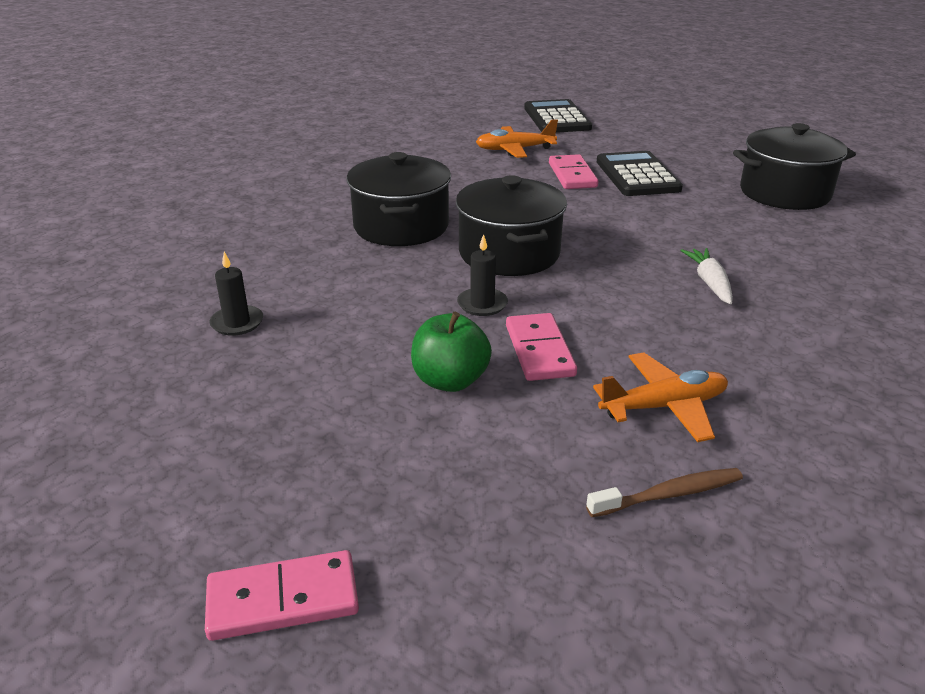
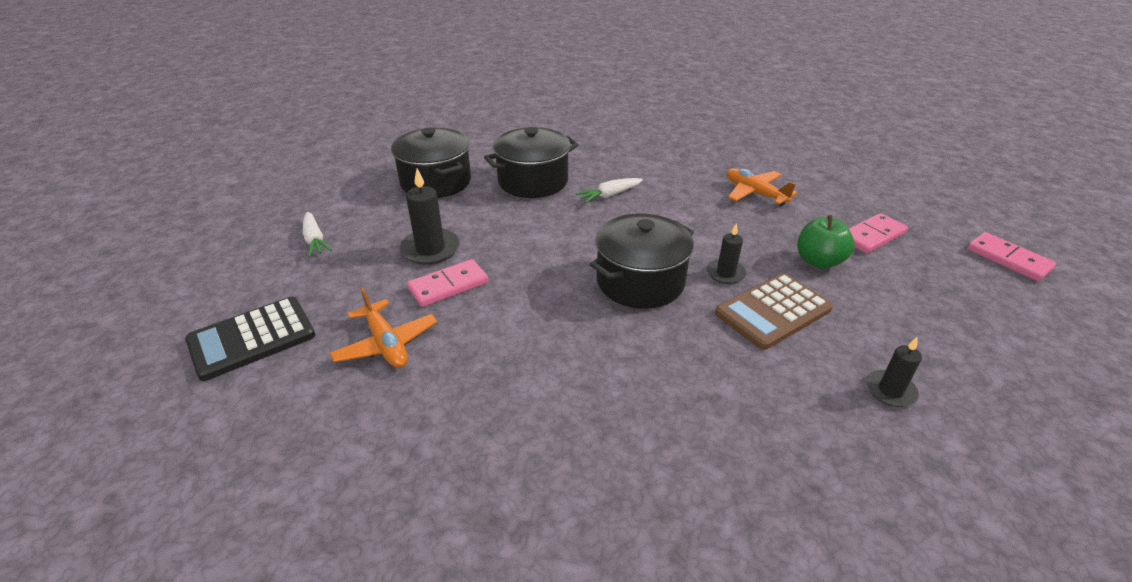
camera: 115 degrees left, 5 degrees up
black pot [347,152,451,246] -> black pot moved to [484,127,578,198]
pink domino [506,313,577,381] -> pink domino moved to [849,213,908,253]
brown toothbrush [586,468,743,517] -> none
black calculator [597,151,683,196] -> black candle [400,169,460,265]
none -> white carrot [303,212,332,257]
none -> brown calculator [715,273,833,350]

